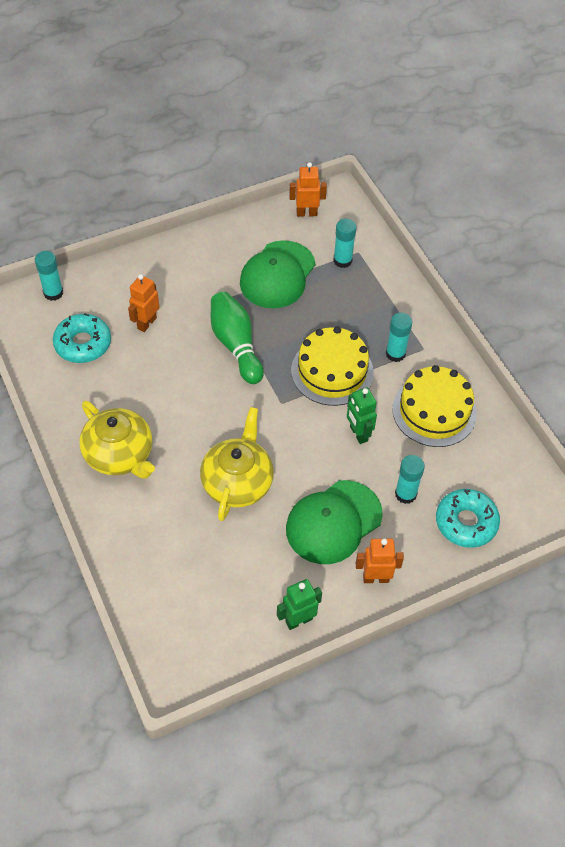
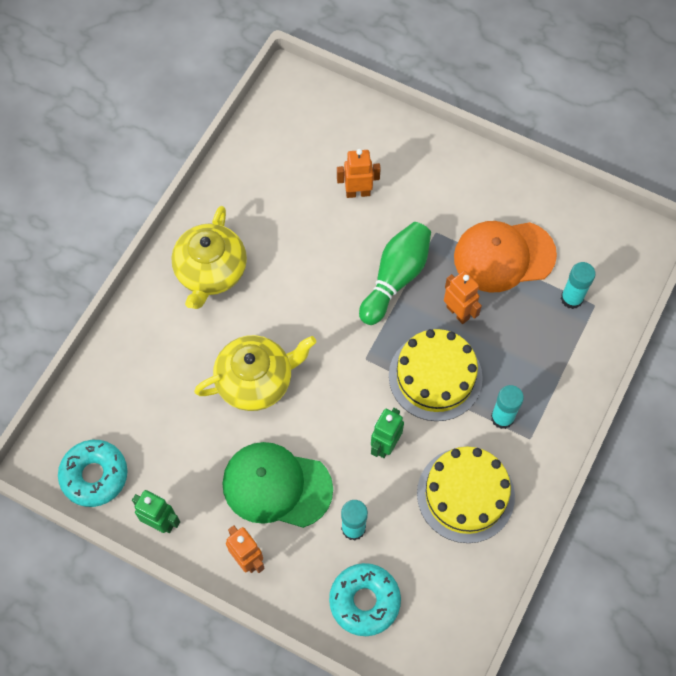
camera: 55 degrees right, 10 degrees up
turquoise glue stick [35,251,63,301] -> none
turquoise donut [53,313,111,363] -> turquoise donut moved to [58,440,127,507]
green cap [240,240,315,308] -> orange cap [454,221,557,292]
orange robot [289,162,327,217] -> orange robot moved to [444,271,482,324]

